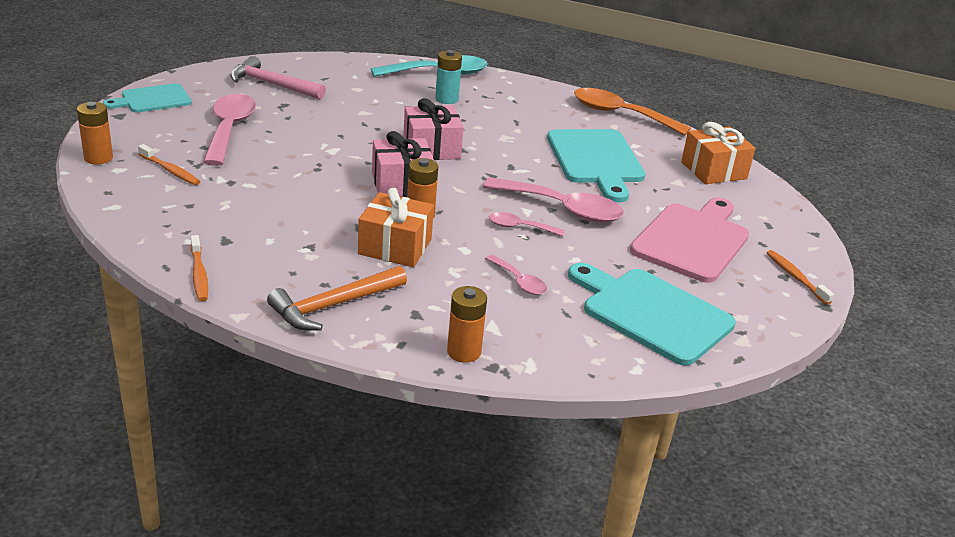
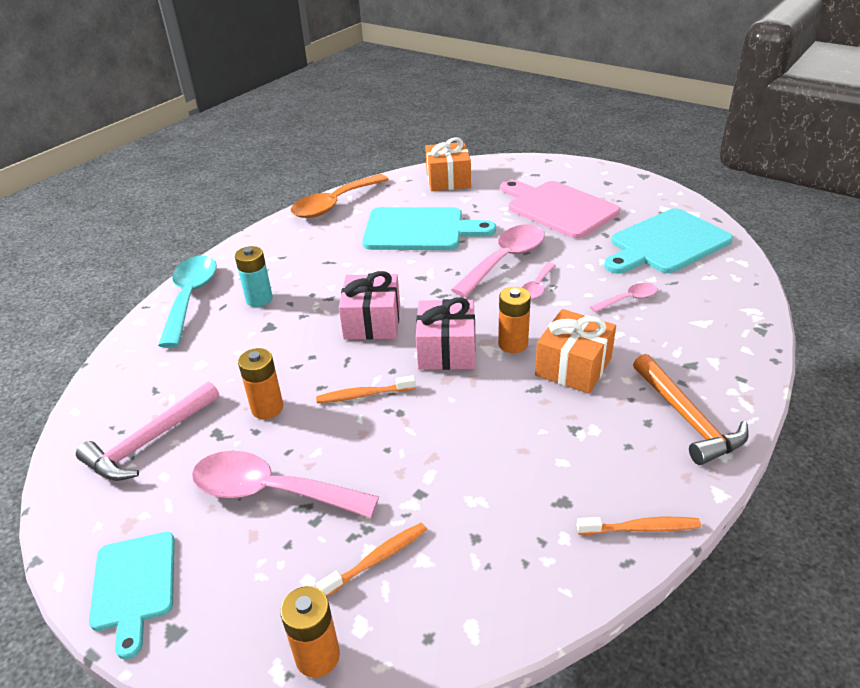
camera: 70 degrees left, 5 degrees up
orange battery [447,286,487,363] -> orange battery moved to [238,348,283,419]
orange toothbrush [767,250,834,305] -> orange toothbrush moved to [316,375,416,403]

